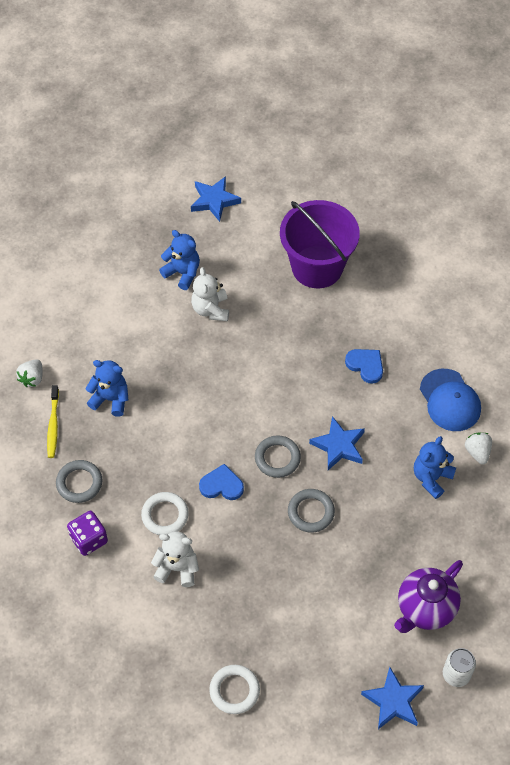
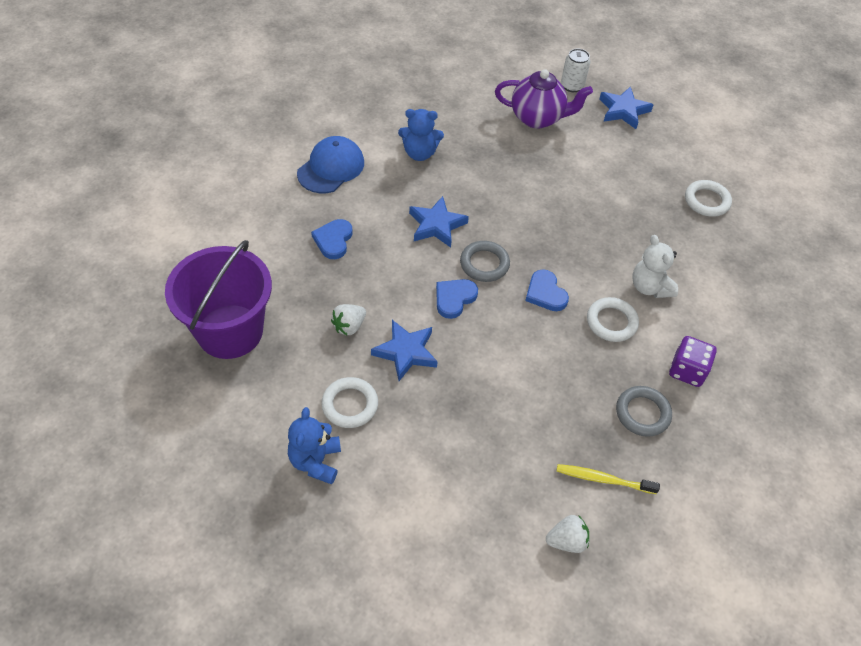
camera: 125 degrees left, 5 degrees down
yellow toothbrush [47,385,59,458] -> yellow toothbrush turned 135 degrees counterclockwise [557,464,660,494]
blue teddy bear [85,360,129,417] -> none
blue star [191,176,241,222] -> blue star moved to [371,320,438,381]
white teddy bear [191,267,229,321] -> white ring [321,377,378,428]
grey ring [288,489,335,533] -> none
white strawberry [465,433,492,465] -> white strawberry moved to [331,304,366,336]
none -> blue heart [436,279,478,319]

